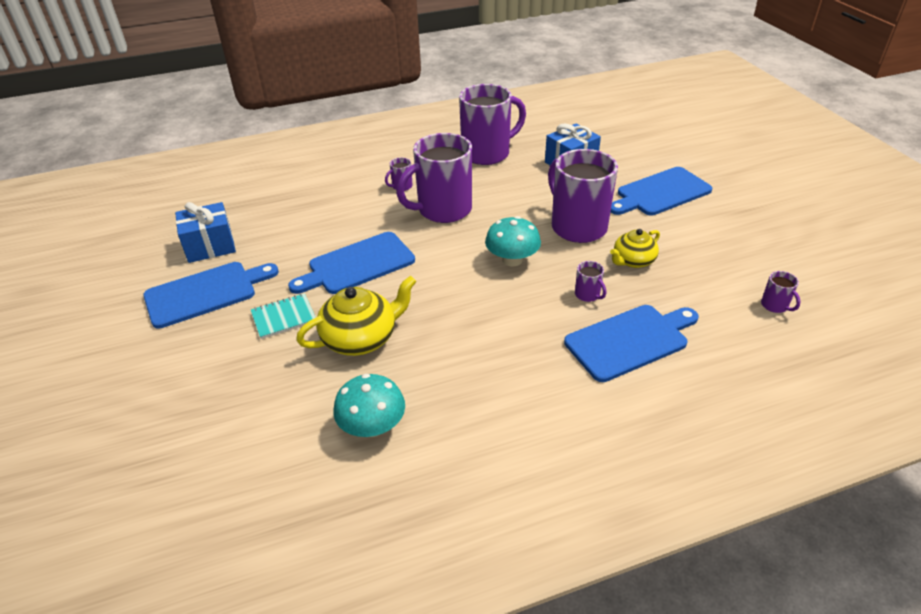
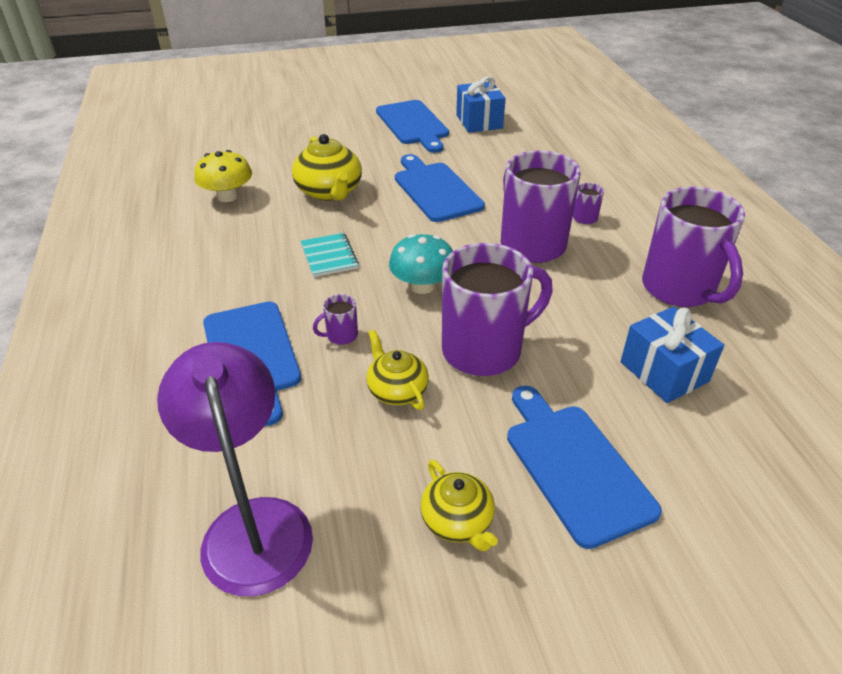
camera: 95 degrees right, 0 degrees up
turquoise notebook [251,293,316,339] -> turquoise notebook moved to [301,233,359,277]
turquoise mushroom [333,374,405,437] -> yellow mushroom [194,150,252,202]
purple mug [761,271,801,313] -> purple lamp [157,342,313,596]
none -> yellow teapot [420,460,498,551]

